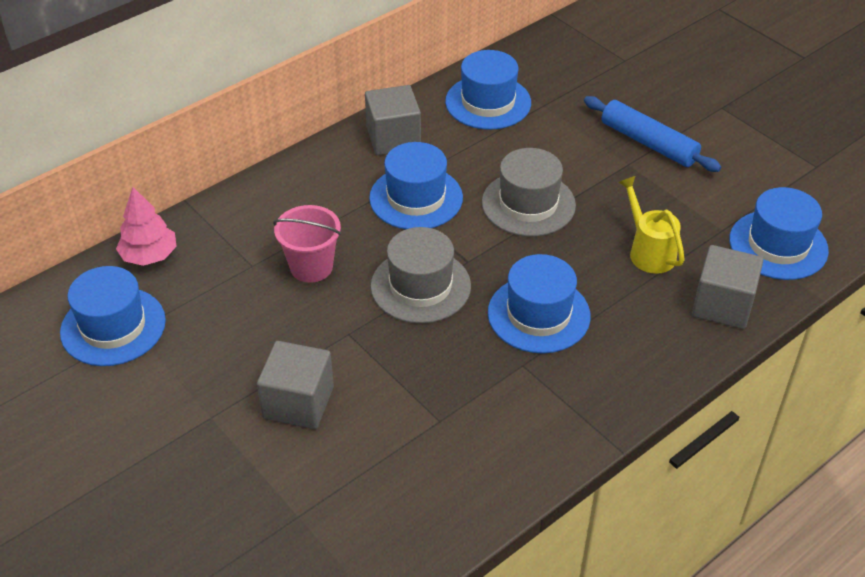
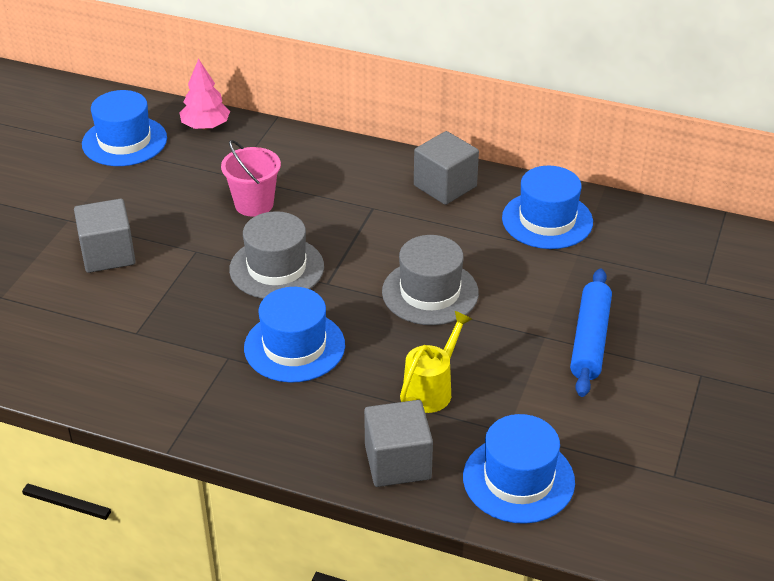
camera: 60 degrees right, 5 degrees down
blue hat [369,142,463,229] -> none

